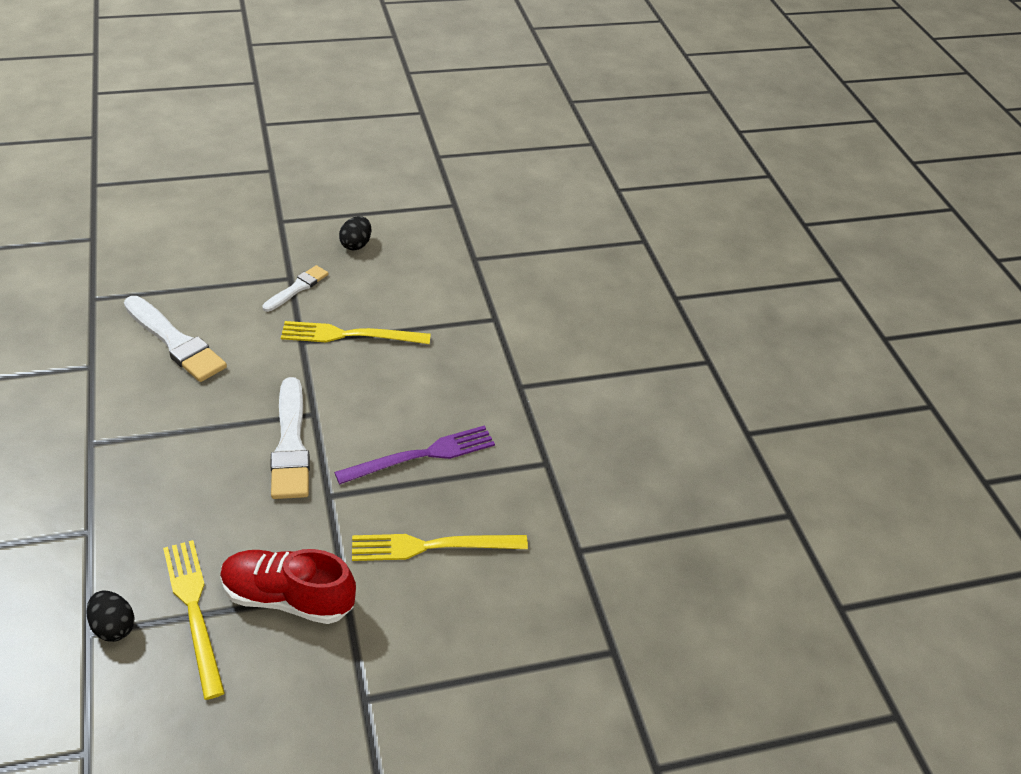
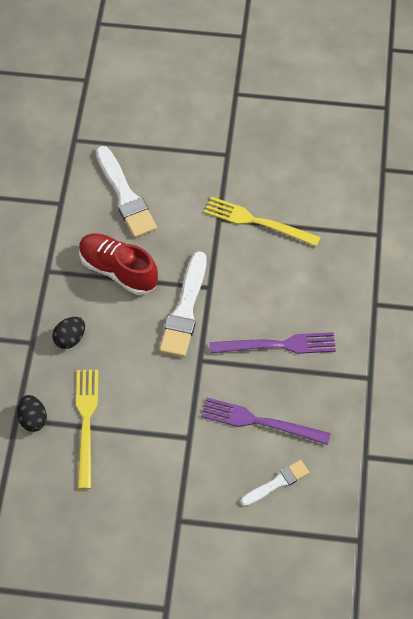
camera: 25 degrees right, 15 degrees up
red shoe [220,549,356,624] -> red shoe moved to [79,233,158,295]
white brush [262,265,328,312] -> white brush moved to [241,460,310,507]
black egg [339,216,372,250] -> black egg moved to [52,317,85,349]
yellow fork [352,534,528,561] -> purple fork [201,398,331,445]

